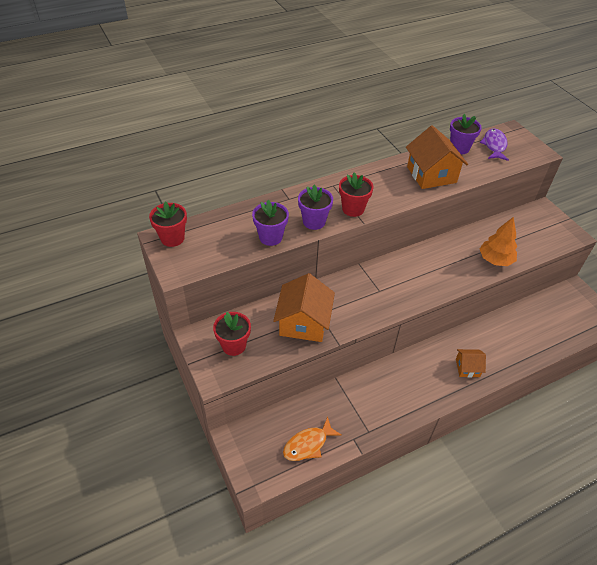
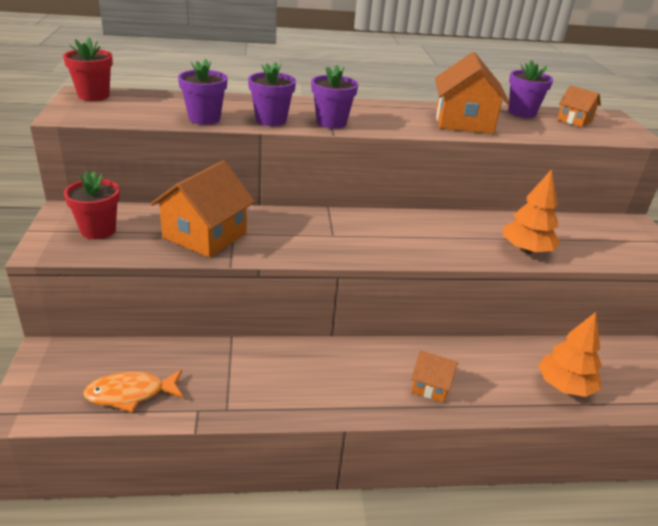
camera: 20 degrees right, 15 degrees down
red flower pot [339,172,374,217] -> purple flower pot [311,65,358,129]
purple fish [480,128,509,161] -> orange house [557,85,601,127]
none -> orange tree [538,312,602,397]

